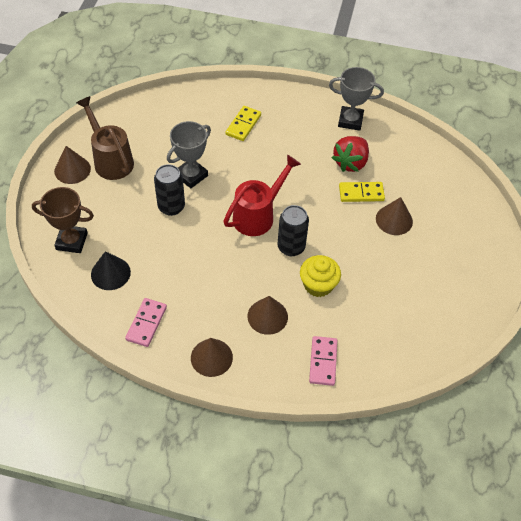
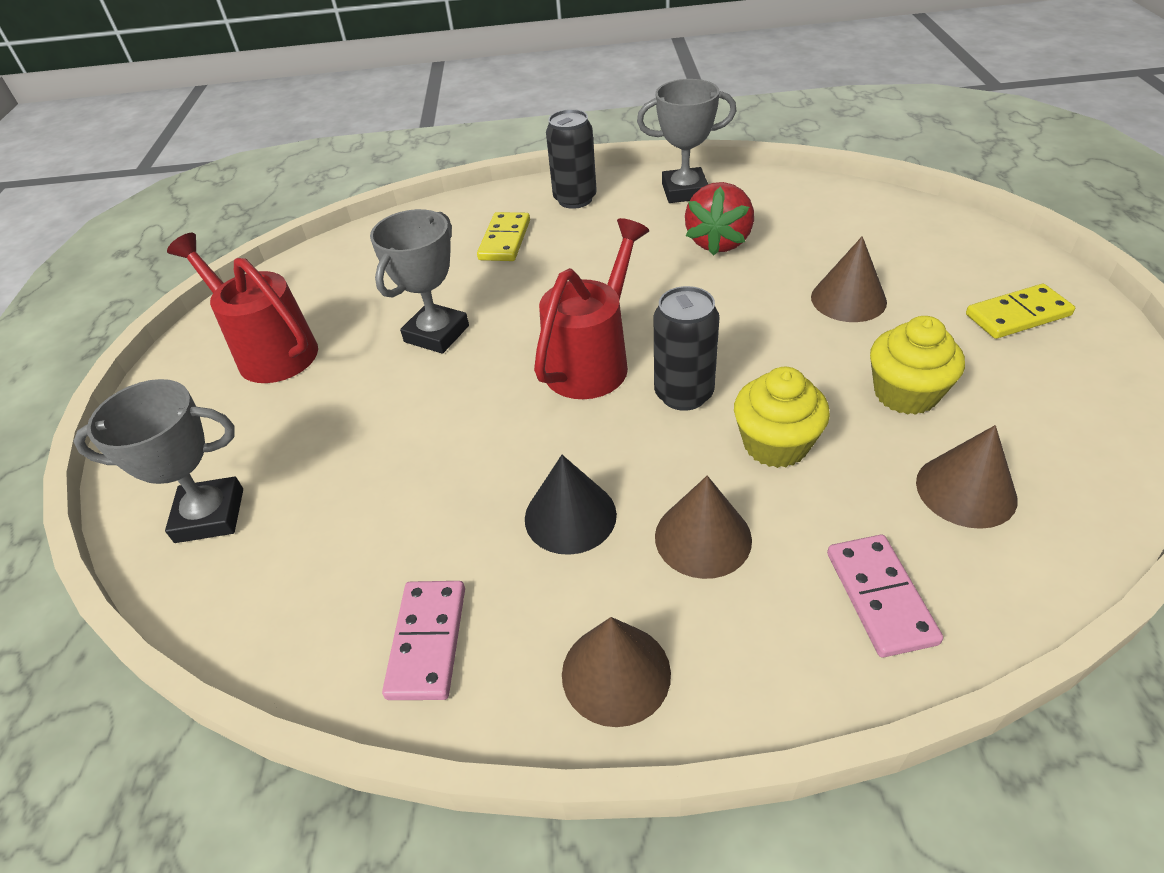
camera: 10 degrees left, 10 degrees down
brown trophy [32,187,94,253] -> grey trophy [73,379,243,543]
brown cone [54,146,91,184] -> brown cone moved to [916,425,1018,529]
brown watering can [76,96,134,180] -> red watering can [167,233,318,383]
black cone [91,251,131,290] -> black cone moved to [525,455,617,555]
black can [154,164,185,216] -> black can moved to [546,109,597,209]
yellow domino [339,182,385,202] -> yellow domino moved to [966,284,1075,339]
none -> yellow cupcake [870,316,965,415]

